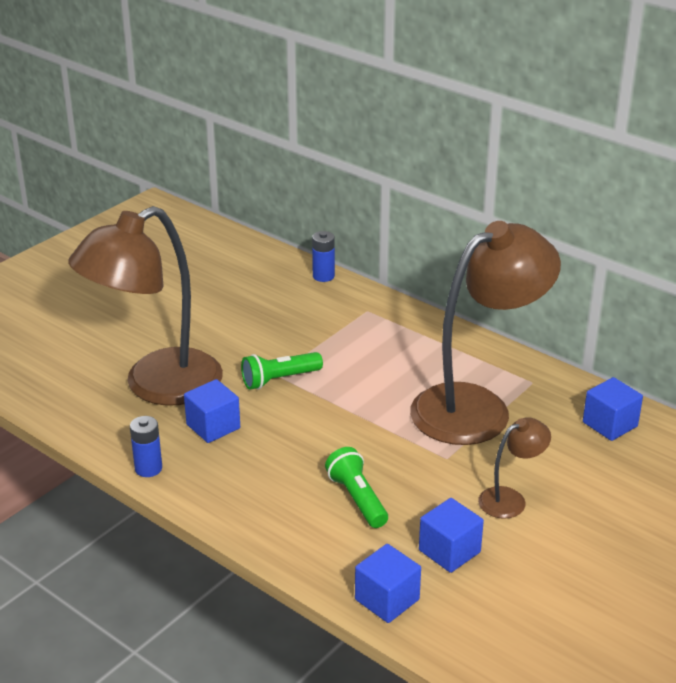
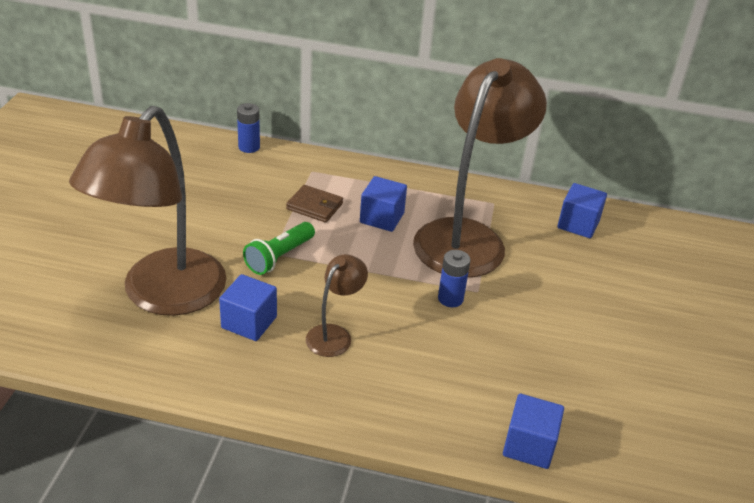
camera: 30 degrees left, 5 degrees up
blue battery [130,416,162,477] -> blue battery moved to [438,250,471,307]
green flashlight [325,447,388,528] -> none
blue cube [419,498,484,573] -> blue cube moved to [360,176,407,232]
brown lamp [478,417,551,519] -> brown lamp moved to [306,254,368,357]
none -> brown wallet [286,185,343,223]

